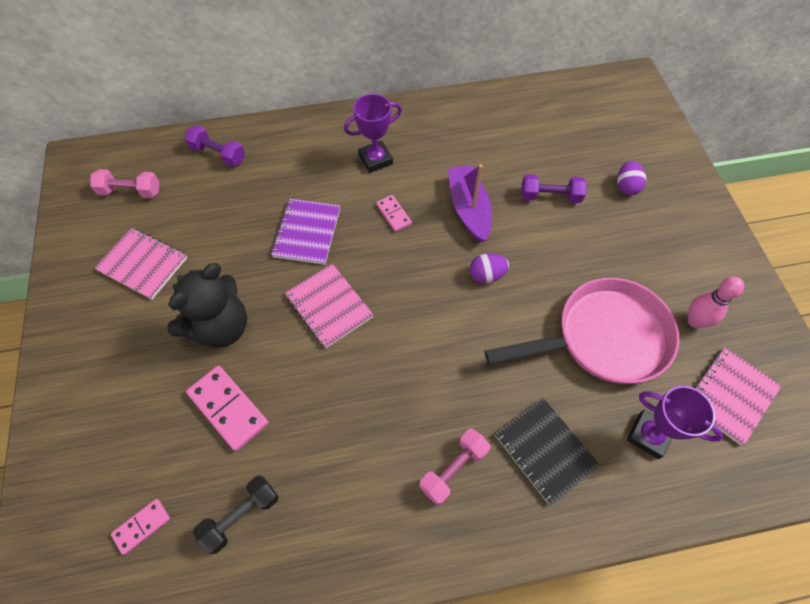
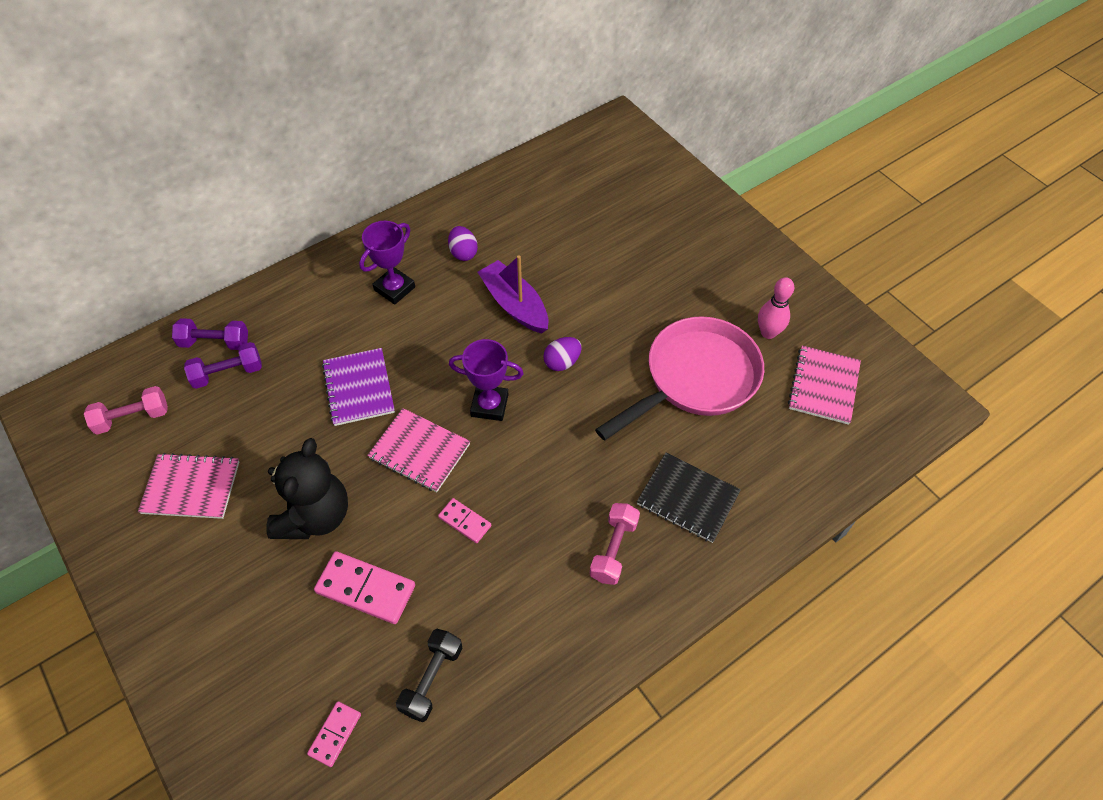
camera: 25 degrees left, 5 degrees down
pink domino [376,195,412,232] -> pink domino moved to [438,498,491,543]
purple dumbbell [521,174,587,203] -> purple dumbbell moved to [184,342,262,389]
purple egg [617,161,646,195] -> purple egg moved to [448,226,478,261]
purple trophy [627,386,723,459] -> purple trophy moved to [449,339,524,421]

